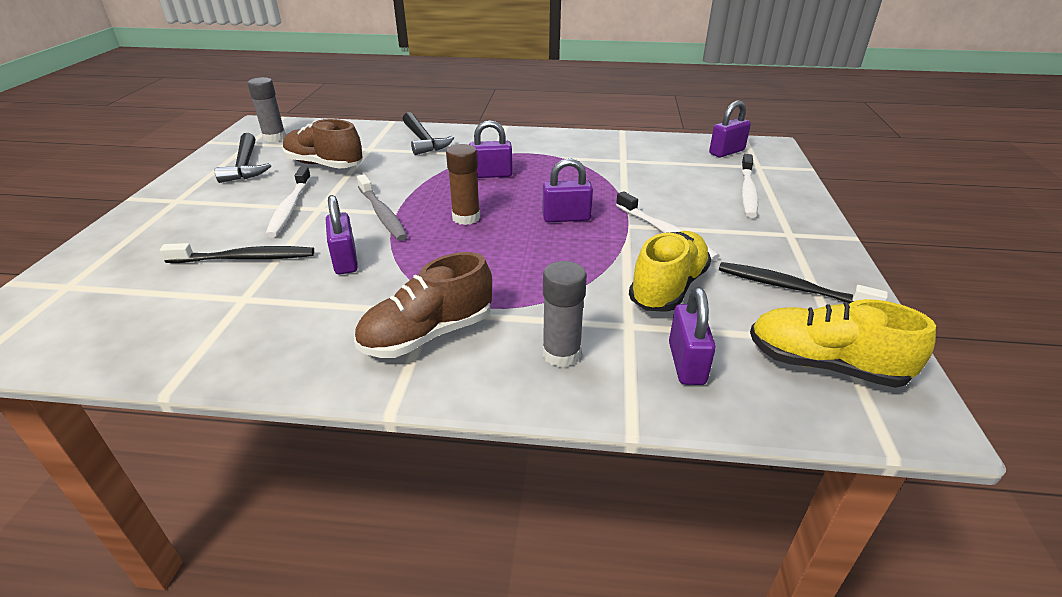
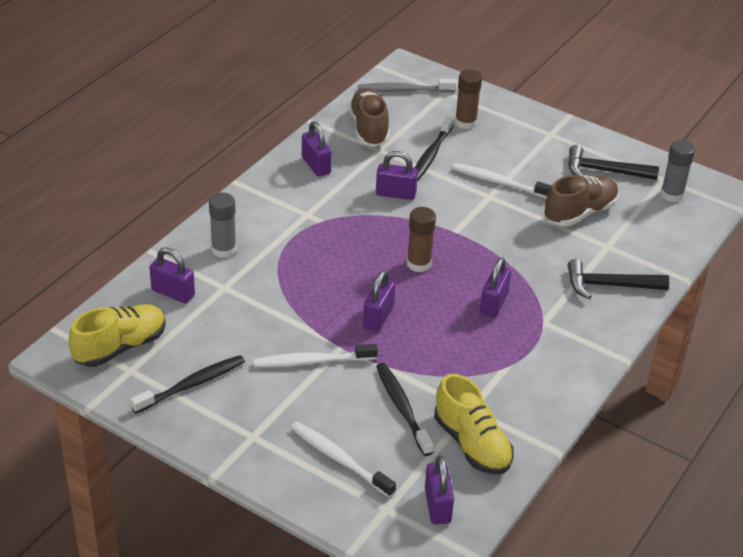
camera: 115 degrees right, 5 degrees up
brown shoe [354,252,492,358] -> brown shoe moved to [349,88,389,147]
grey toothbrush [357,174,407,241] -> grey toothbrush moved to [358,79,456,92]
yellow shoe [629,231,711,312] -> yellow shoe moved to [434,374,514,475]
none -> purple padlock [302,121,332,177]
none -> black toothbrush [376,363,434,456]
none -> brown glue stick [455,69,482,129]

